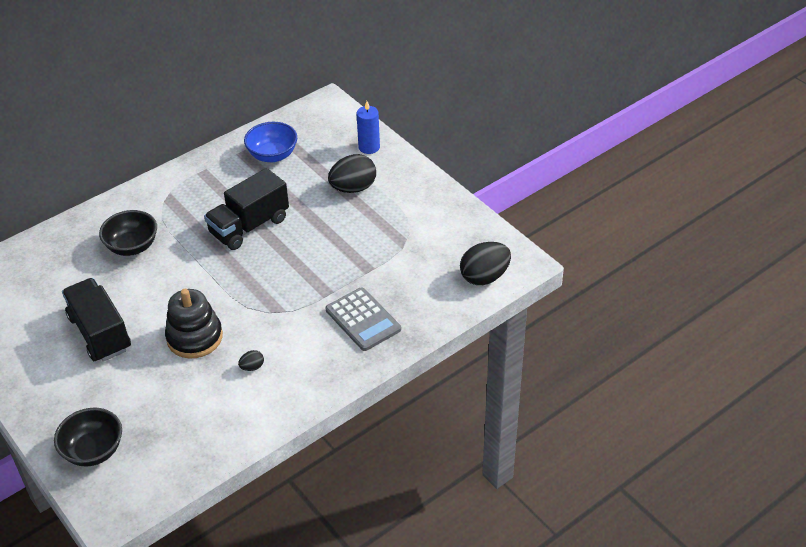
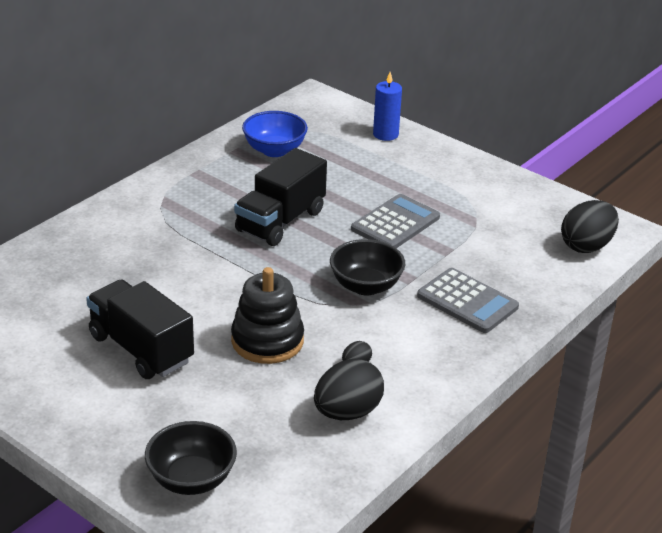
camera: 15 degrees left, 10 degrees down
black bowl [99,210,157,256] -> black bowl moved to [330,239,405,296]
black egg [328,154,376,193] -> black egg moved to [314,359,384,420]
none -> grey calculator [351,194,440,248]

